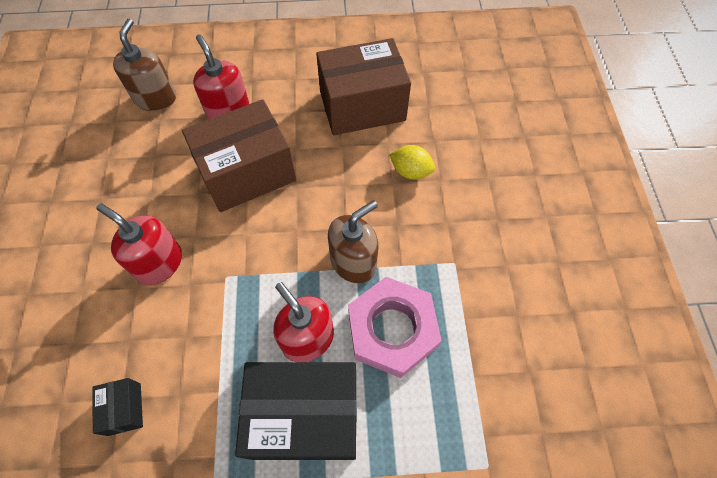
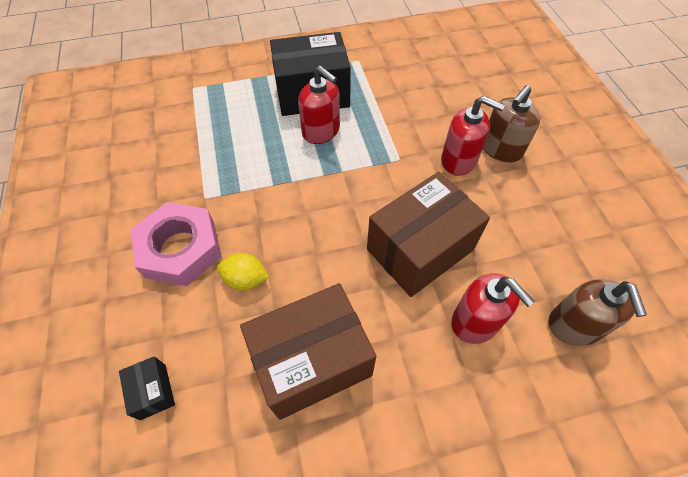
camera: 170 degrees right, 5 degrees down
black box [92,378,143,436] -> black box moved to [119,356,175,420]
brown soap dispenser [328,200,378,283] -> brown soap dispenser moved to [483,85,540,163]
pink nut [348,277,442,378] -> pink nut moved to [131,202,221,286]

